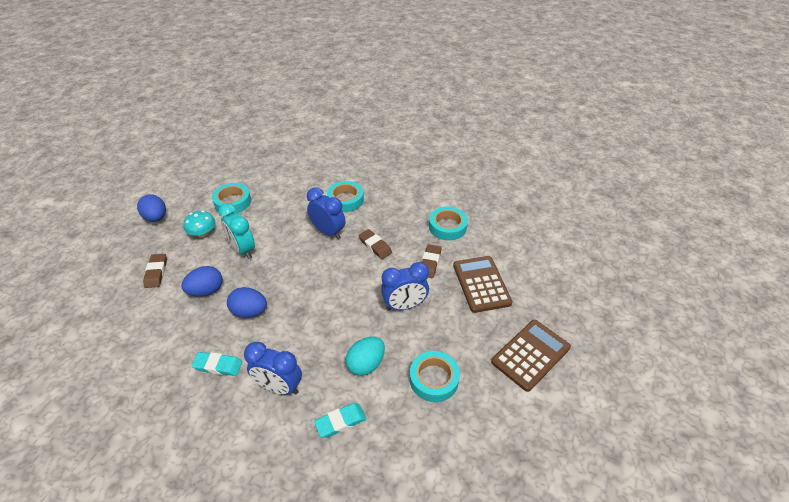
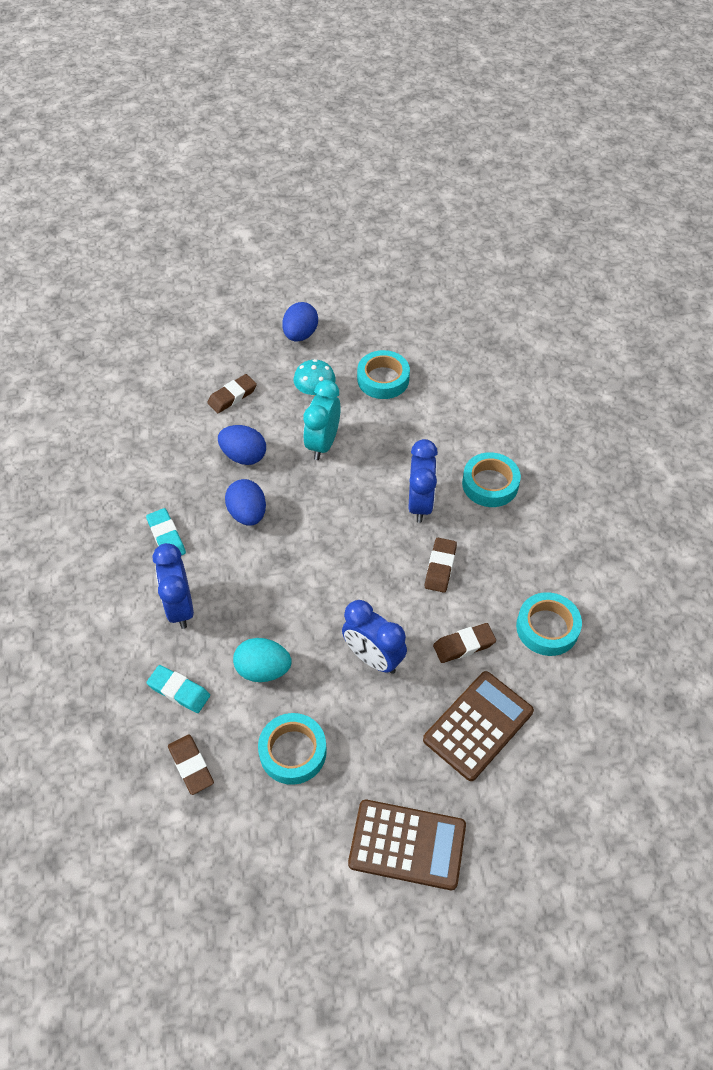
camera: 55 degrees right, 10 degrees up
none -> brown eraser [168,734,214,795]

